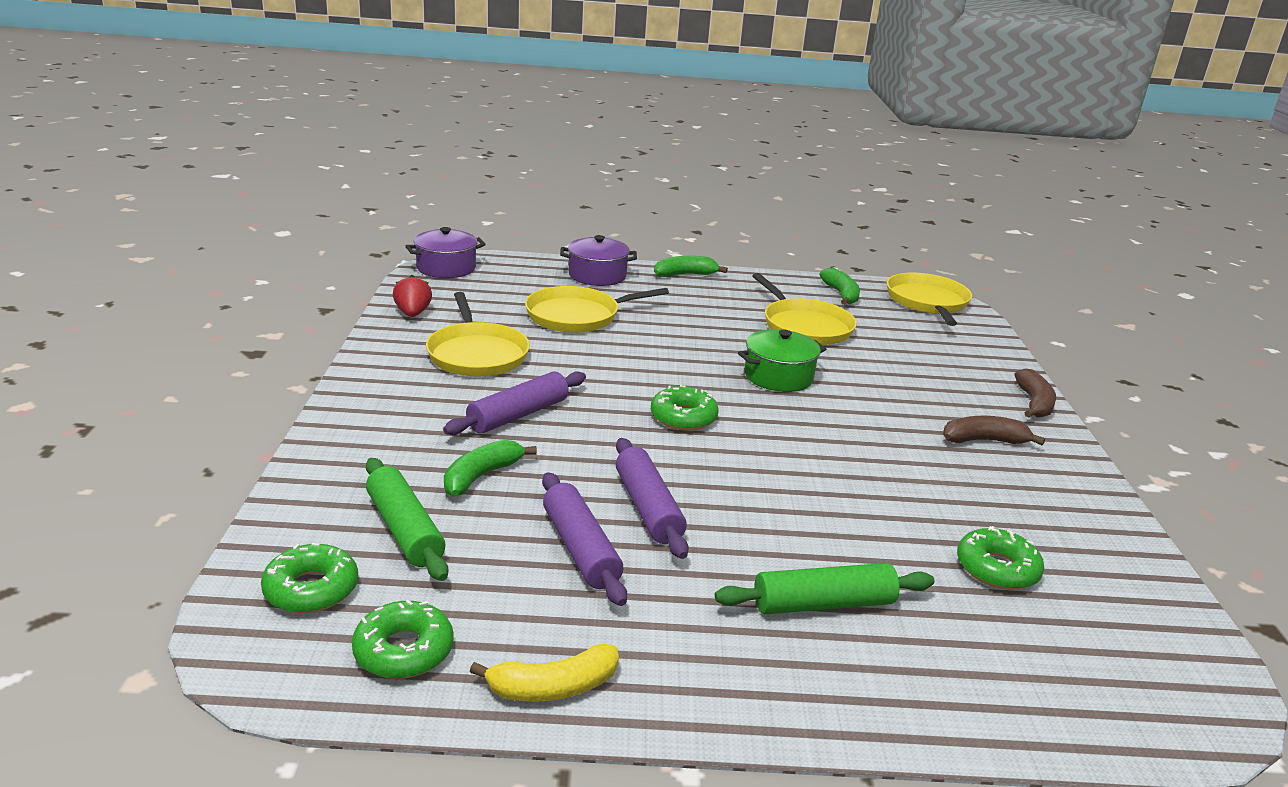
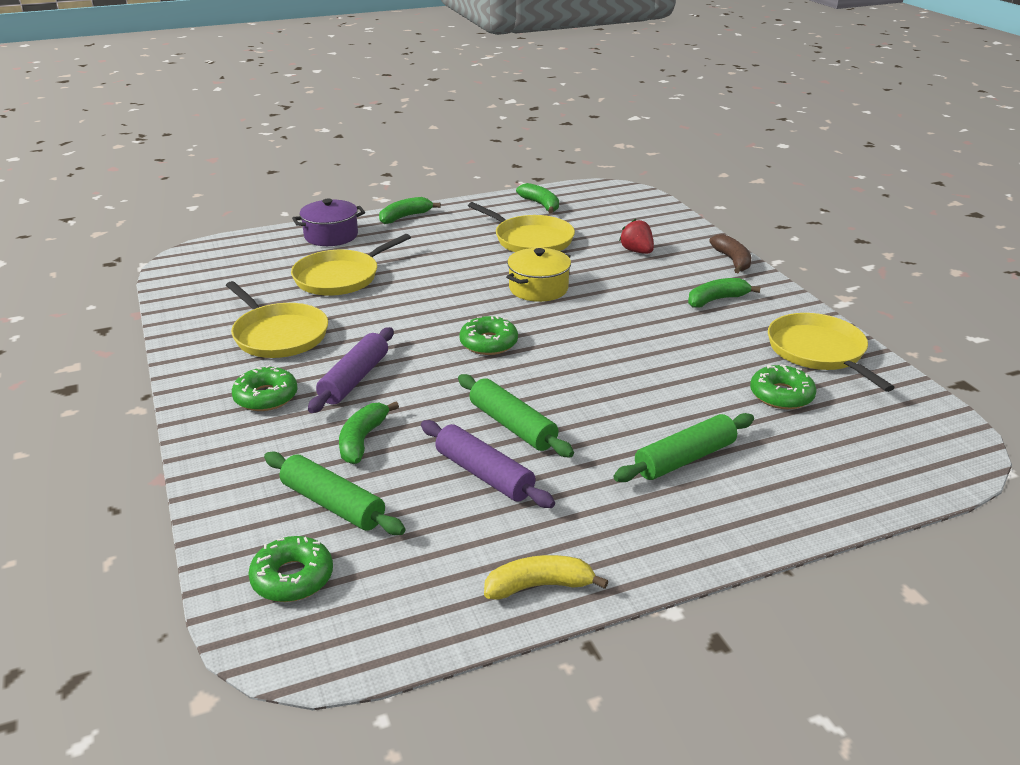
camera: 20 degrees left, 5 degrees up
green donut [352,600,454,679] -> green donut moved to [232,365,298,411]
red strawberry [393,275,432,317] -> red strawberry moved to [619,219,654,254]
purple pot [405,227,486,278] -> none
yellow banana [470,644,619,702] -> yellow banana turned 150 degrees counterclockwise [484,555,608,600]
purple rolling pin [616,438,689,559] -> green rolling pin [458,374,574,457]
green pot [738,329,826,392] -> yellow pot [506,248,571,302]
yellow pan [887,273,972,326] -> yellow pan moved to [768,313,895,392]
brown banana [943,416,1045,445] -> green banana [688,278,760,308]

